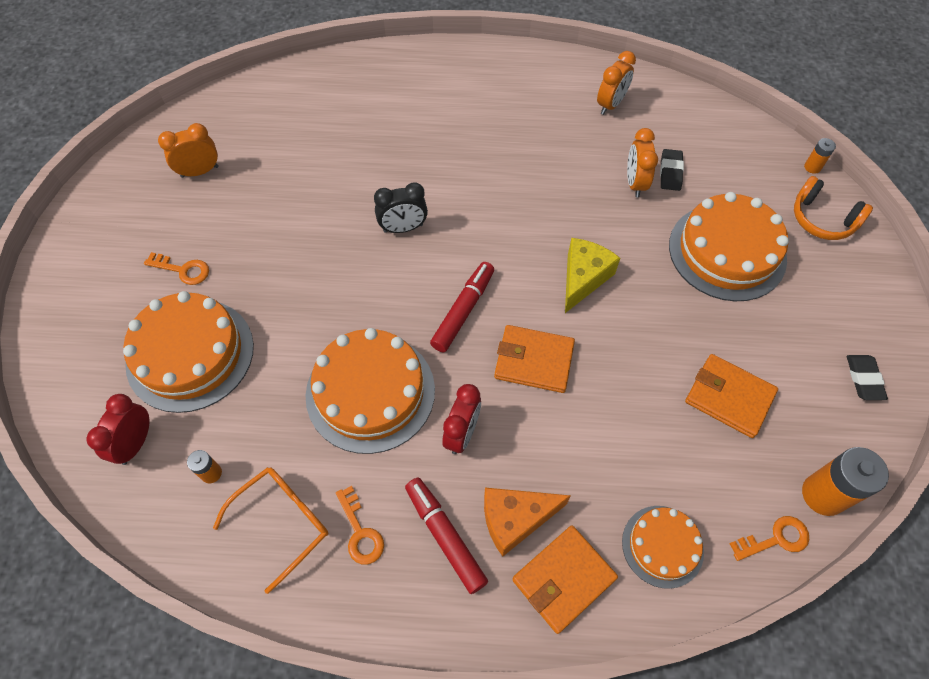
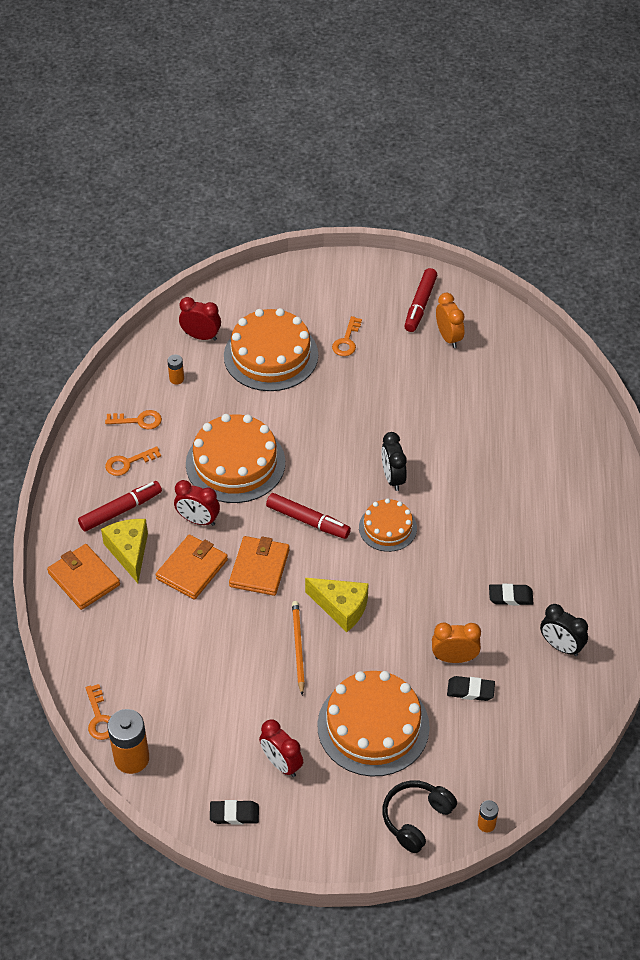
camera: 90 degrees right, 10 degrees down
orange glasses [213,467,328,594] -> orange key [105,410,162,429]
orange cheese [484,488,571,557] -> yellow cheese [101,519,148,583]
orange clock [597,51,636,115] -> black clock [540,604,588,656]
orange cake [622,506,704,589] -> orange cake moved to [359,498,417,552]
orange wallet [685,354,778,438] -> orange wallet moved to [156,534,228,600]
orange headphones [794,176,873,240] -> black headphones [382,780,457,853]
none -> red clock [259,719,303,777]
none -> orange pencil [292,601,305,695]
none -> red marker [404,268,437,332]
none -> black eraser [489,584,534,605]

